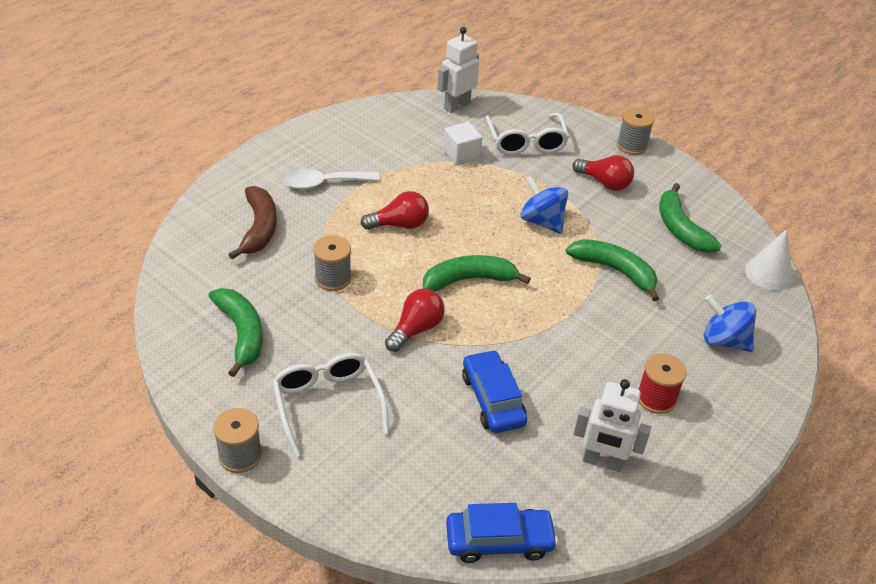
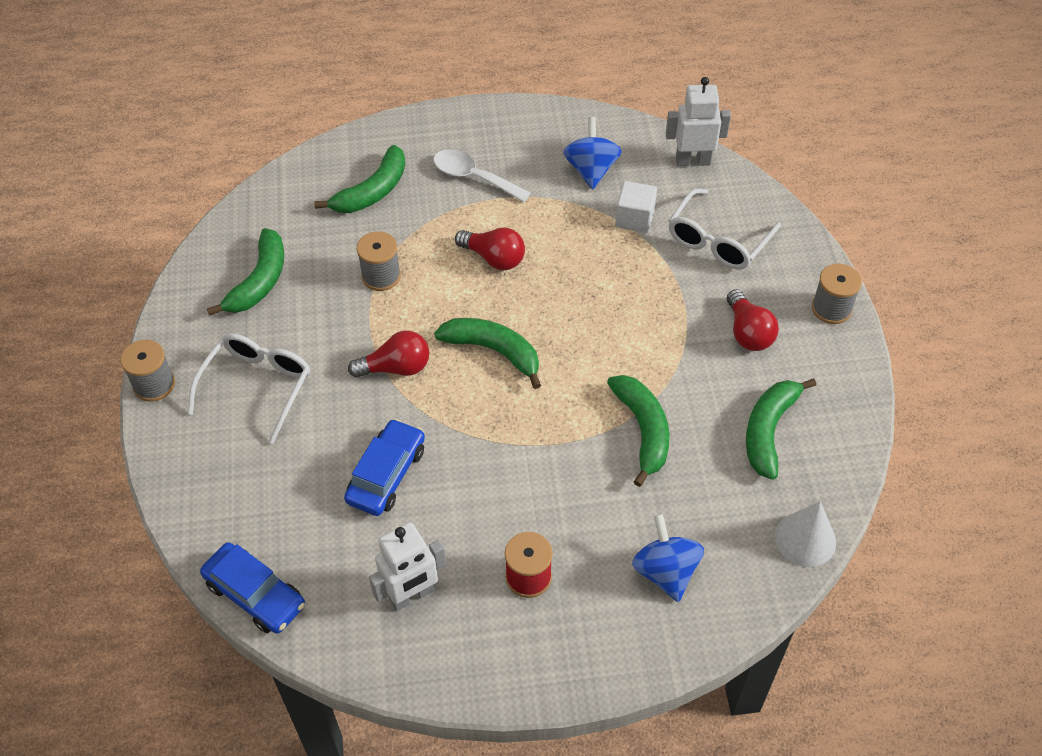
camera: 45 degrees right, 10 degrees up
brown banana [228,186,277,259] -> green banana [314,145,405,213]
blue spinning top [521,175,568,234] -> blue spinning top moved to [563,117,622,189]
white robot [573,379,651,472] -> white robot turned 90 degrees counterclockwise [369,522,446,611]

